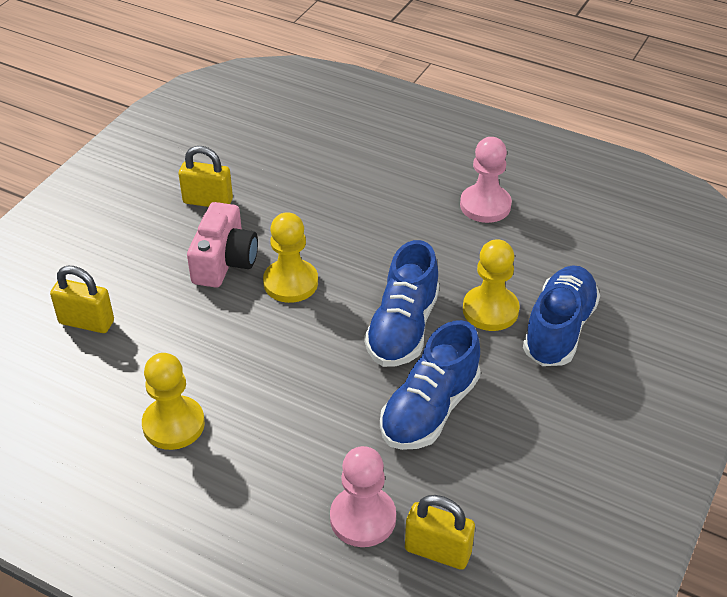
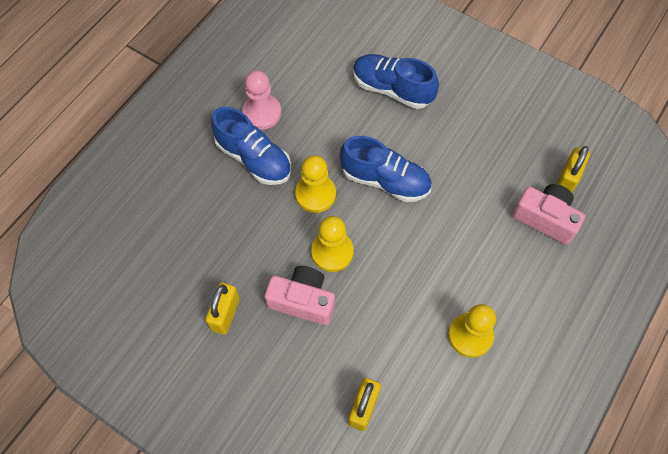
camera: 85 degrees left, 20 degrees up
pink pawn [330,446,396,547] -> pink camera [512,184,585,245]
blue shoe [380,320,480,450] -> blue shoe moved to [211,107,291,185]
yellow pawn [463,239,520,331] -> yellow pawn moved to [295,155,336,213]

